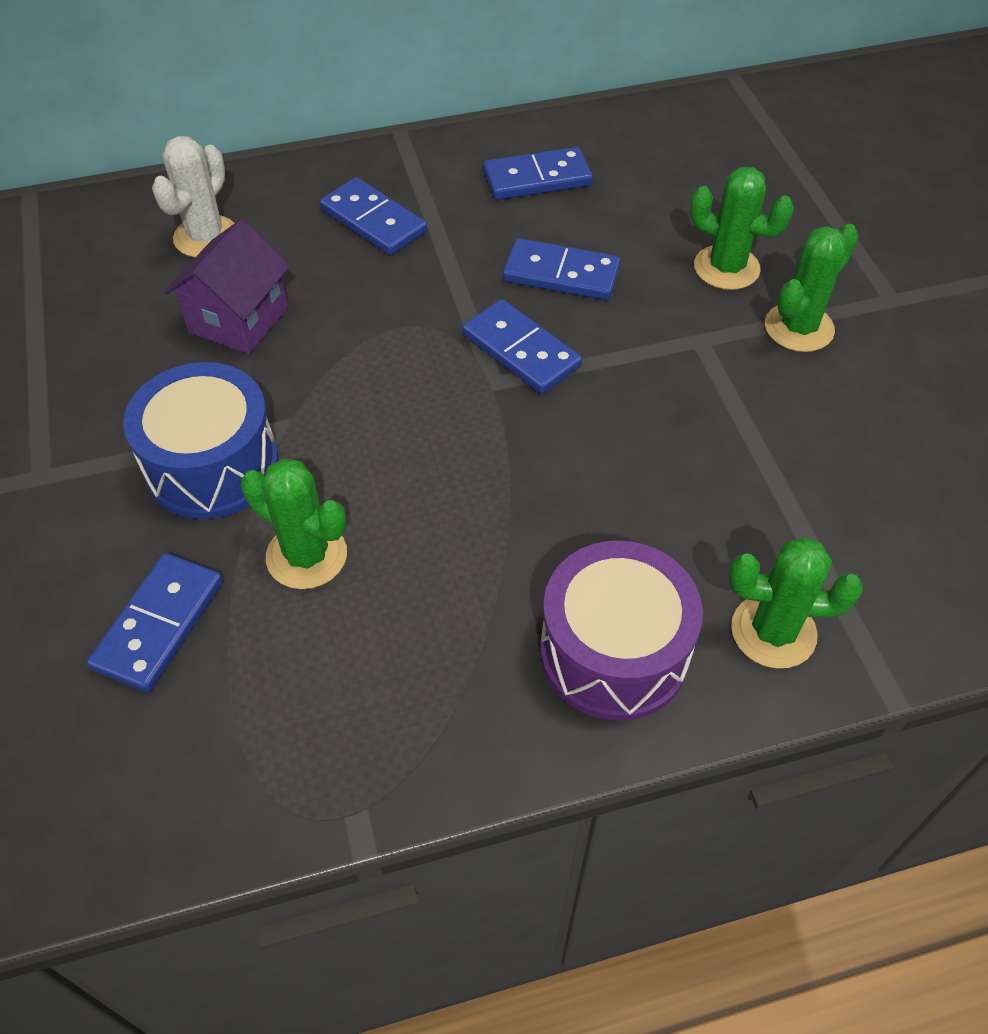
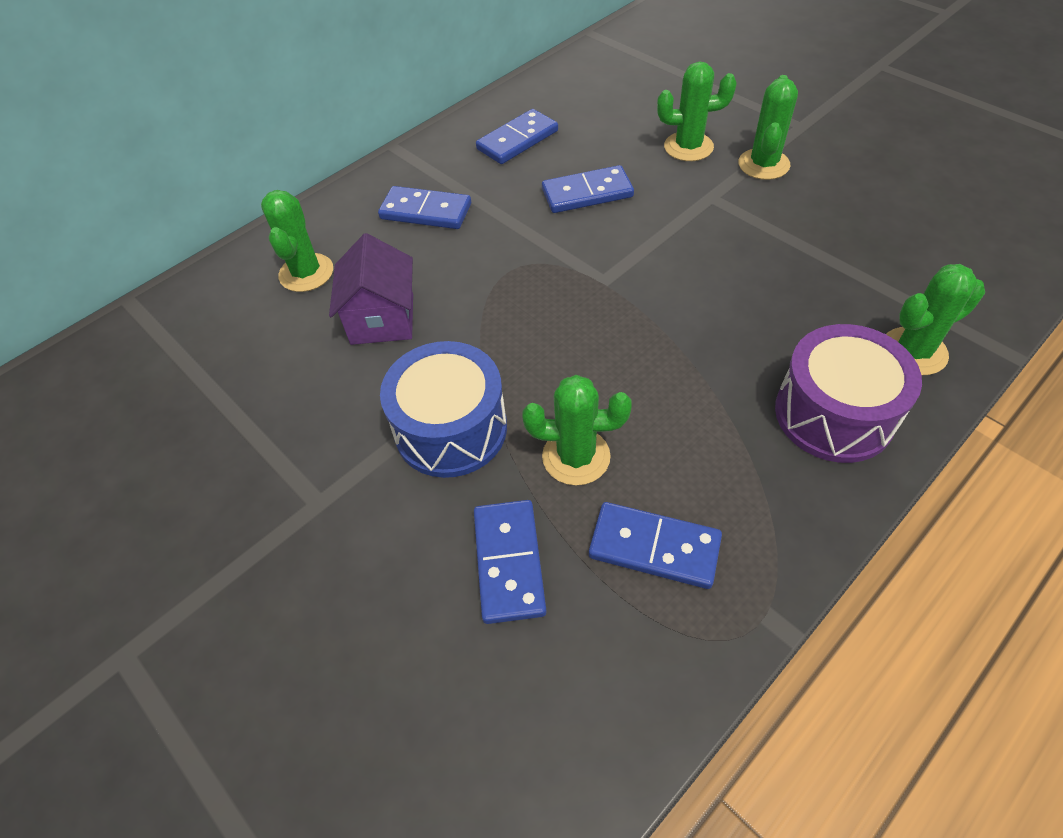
camera: 25 degrees left, 0 degrees up
white cactus [152,136,234,257] -> green cactus [261,190,333,292]
blue domino [462,299,582,394] -> blue domino moved to [589,502,722,589]

